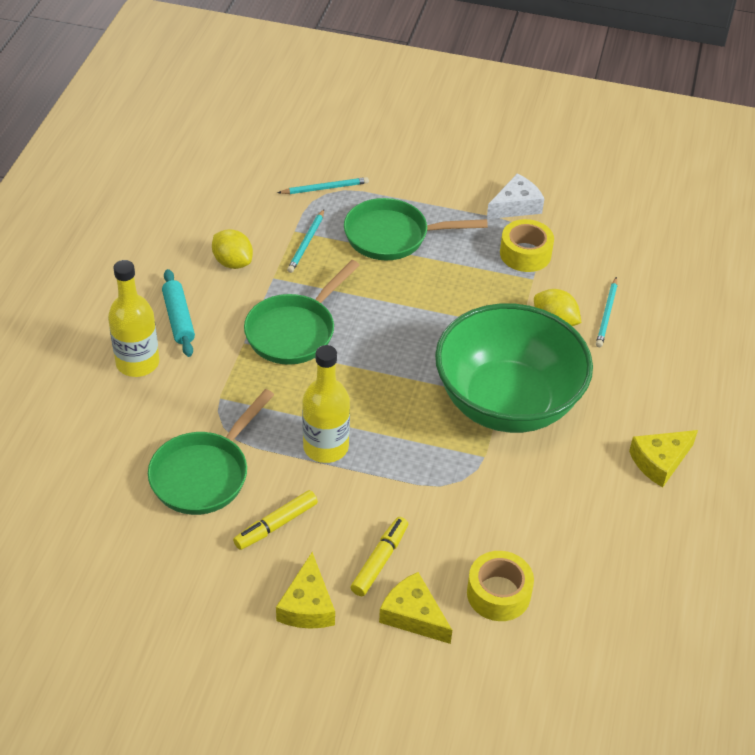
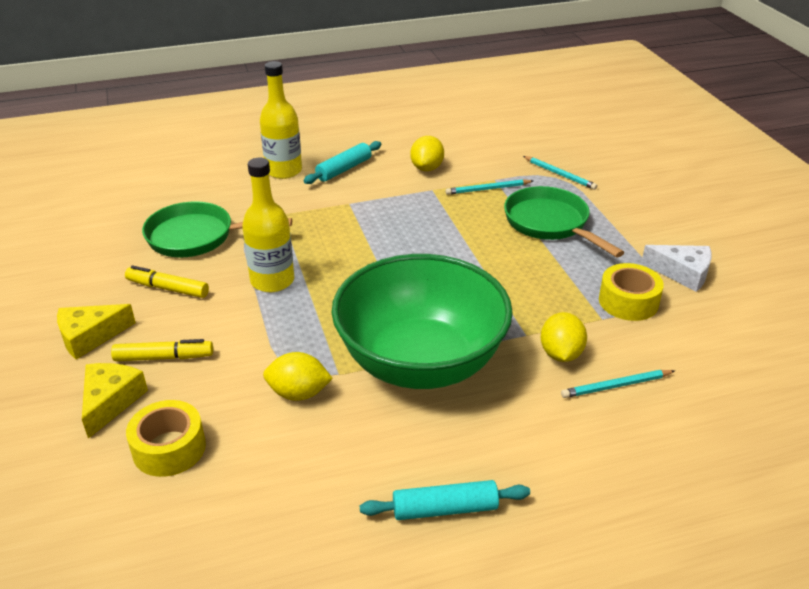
camera: 60 degrees right, 10 degrees down
green pan [244,260,360,365] -> none
yellow cheese [629,430,698,487] -> turquoise rolling pin [360,480,530,520]
none -> yellow lemon [263,352,333,401]

